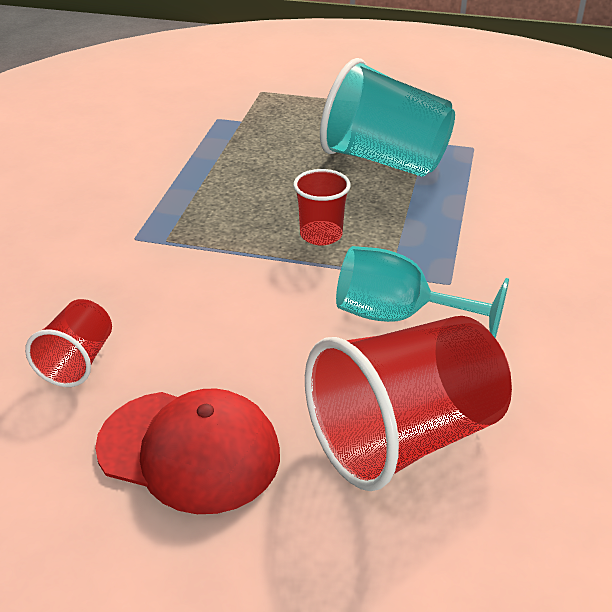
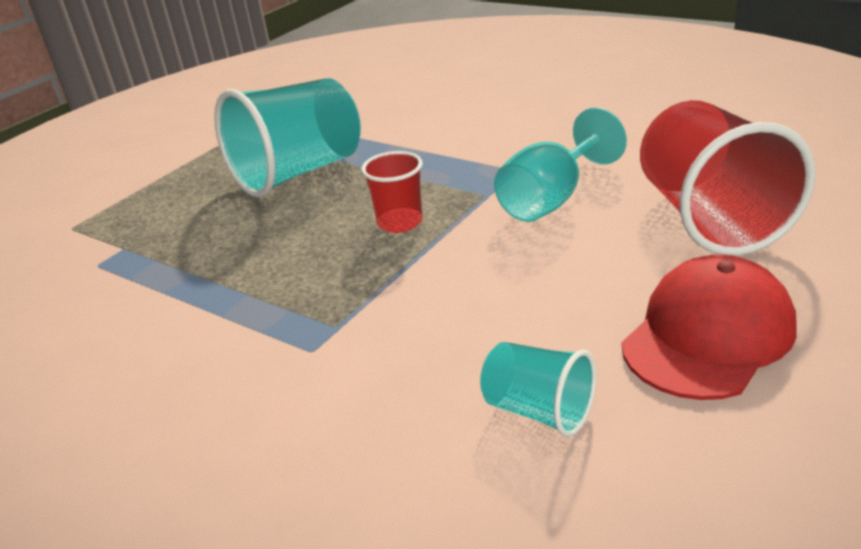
camera: 65 degrees left, 5 degrees down
red cup [25,299,112,387] -> turquoise cup [480,342,597,437]

